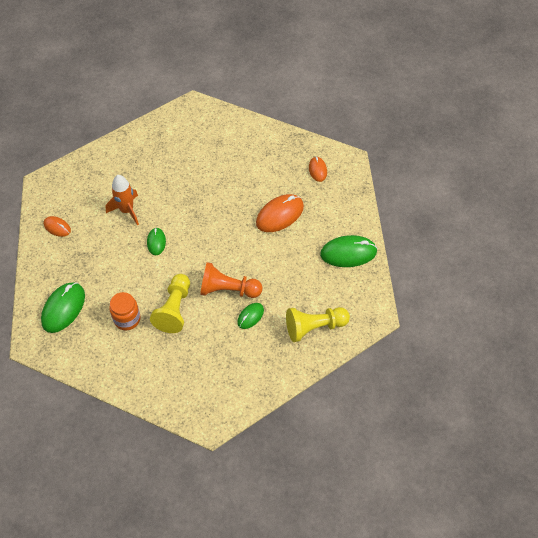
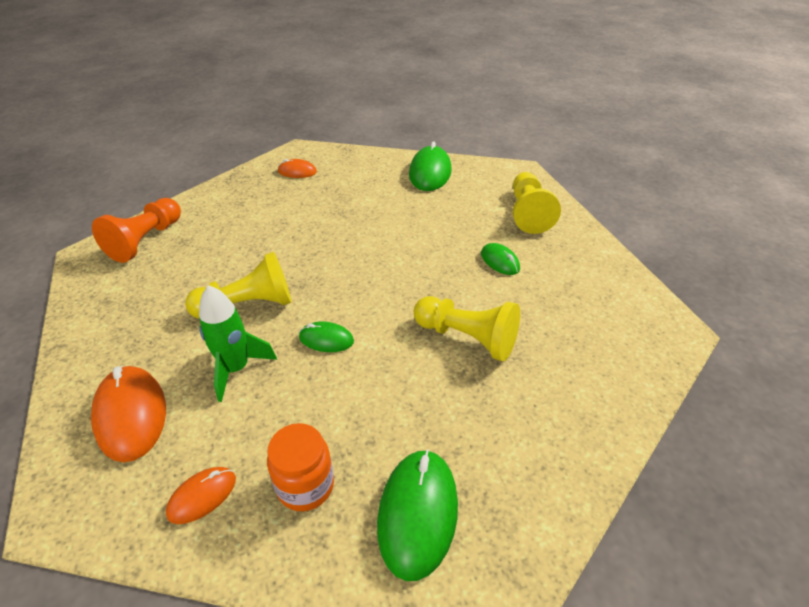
camera: 75 degrees left, 15 degrees down
green mouse [41,282,85,333] -> green mouse turned 60 degrees clockwise [377,449,458,581]
orange rocket [106,175,139,225] -> green rocket [199,285,277,402]
orange jar [109,292,140,330] -> orange jar moved to [267,423,334,512]
orange pawn [200,262,262,298] -> orange pawn moved to [92,198,181,263]
orange mouse [256,194,304,232] -> orange mouse moved to [91,366,166,462]
none -> yellow pawn [185,252,291,319]

